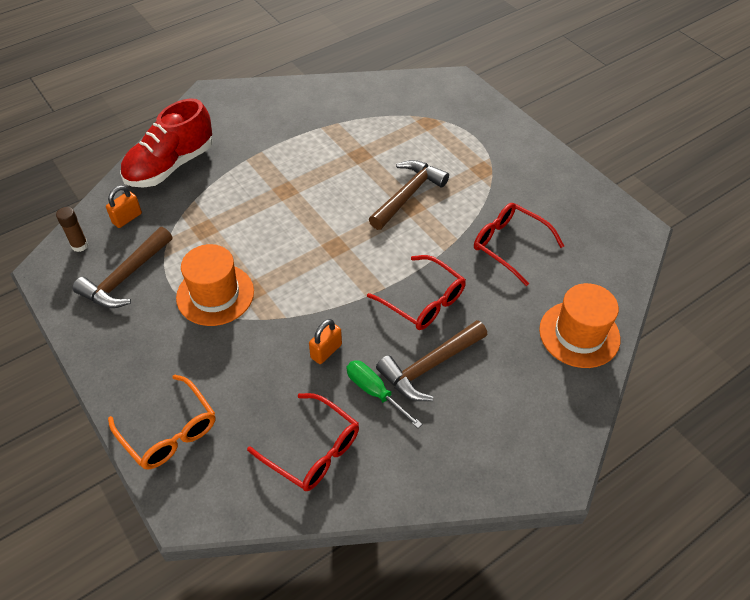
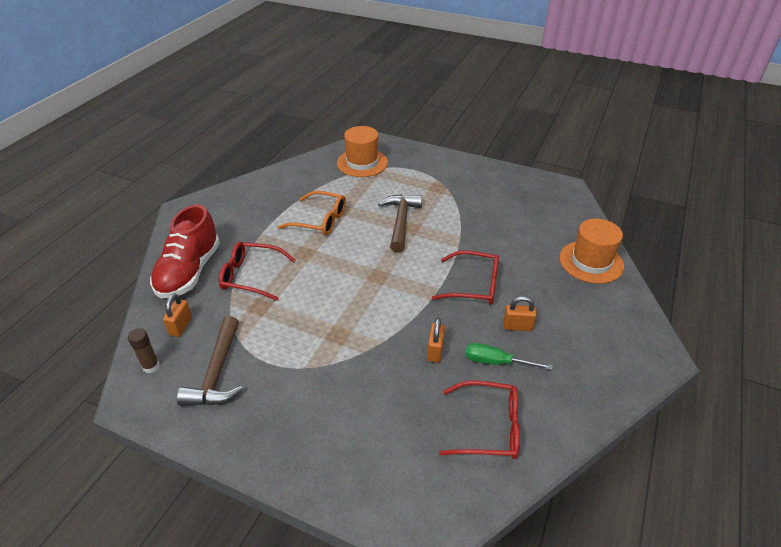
camera: 30 degrees left, 10 degrees down
orange glasses [108,374,215,469] -> orange glasses moved to [278,191,346,236]
orange hat [176,244,254,326] -> orange hat moved to [337,126,388,177]
brown hammer [376,320,488,401] -> orange padlock [503,296,537,331]
red glasses [474,203,564,286] -> red glasses moved to [219,242,296,301]

